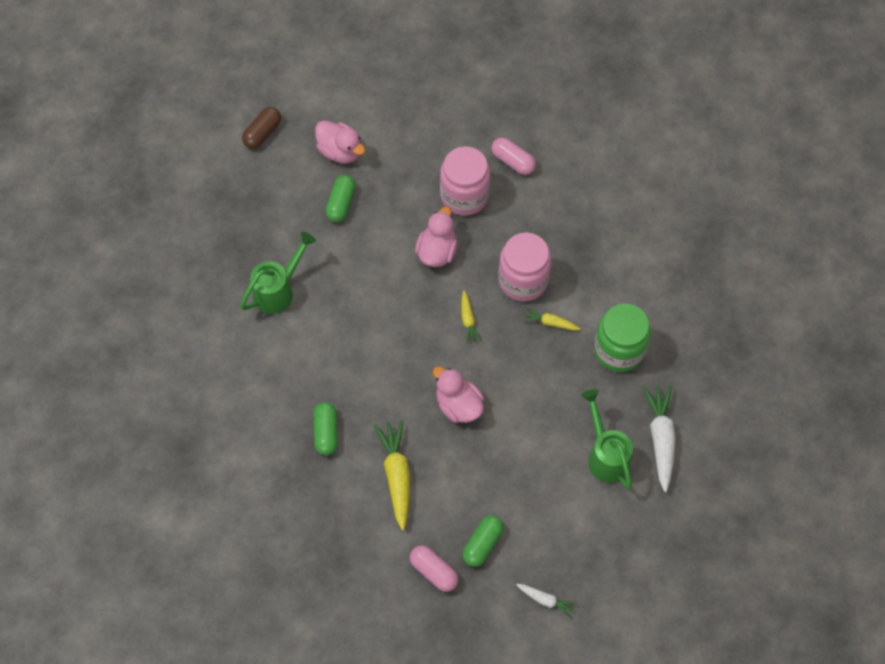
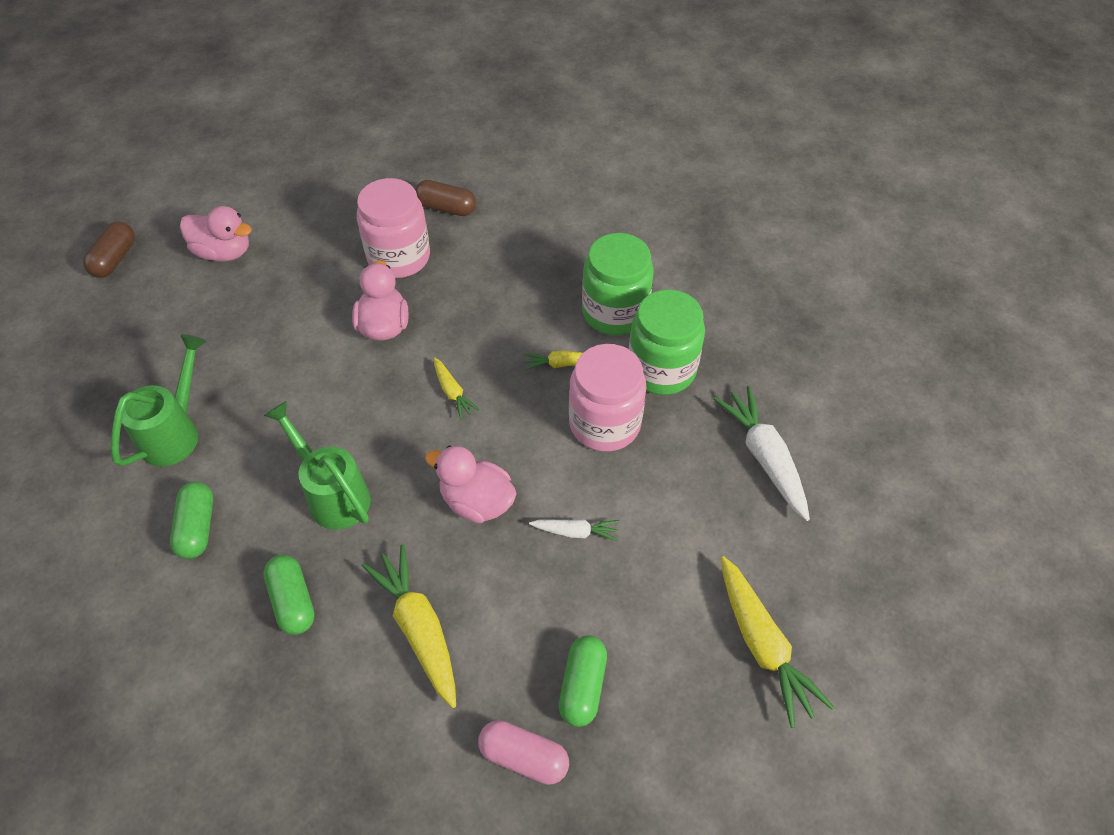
camera: 20 degrees left, 10 degrees down
green capsule [326,175,356,222] -> green capsule moved to [170,482,213,559]
pink capsule [491,137,536,175] -> brown capsule [415,180,476,216]
pink jar [498,233,551,301] -> pink jar moved to [569,344,646,452]
white carrot [516,584,577,618] -> white carrot moved to [529,519,619,541]
green watering can [581,389,633,490] -> green watering can moved to [263,401,371,530]
none -> green jar [582,233,654,336]
none -> yellow carrot [721,556,834,728]

